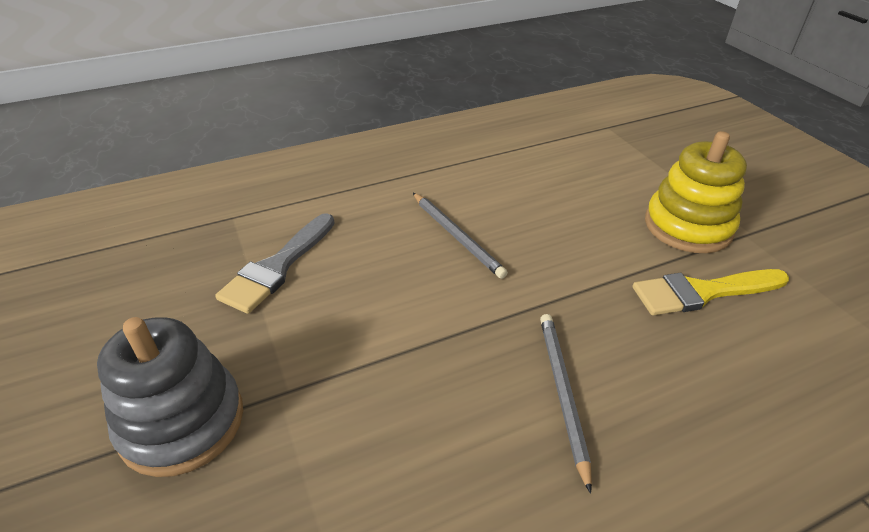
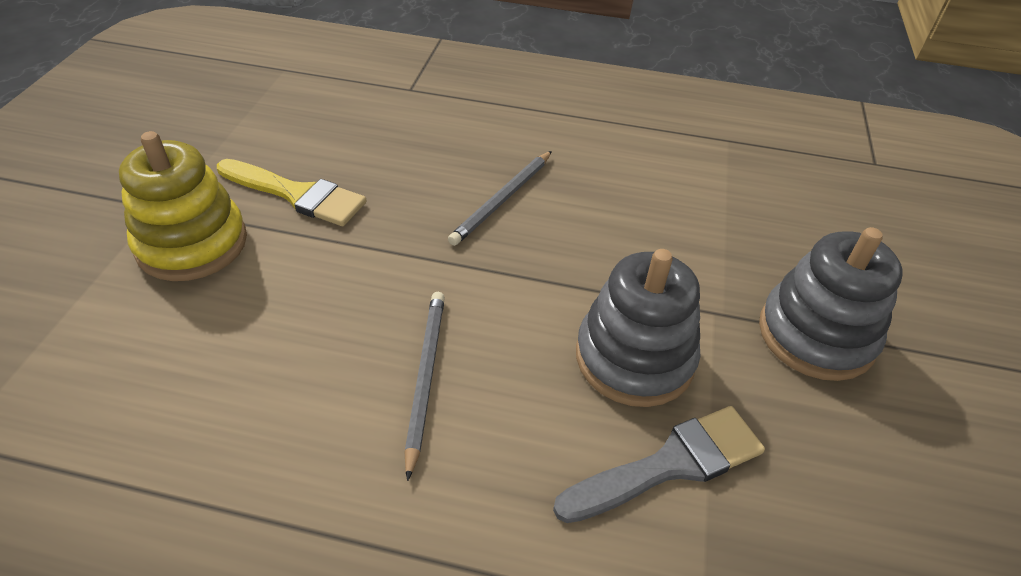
camera: 145 degrees left, 5 degrees up
none -> grey stacking toy [576,249,700,407]

